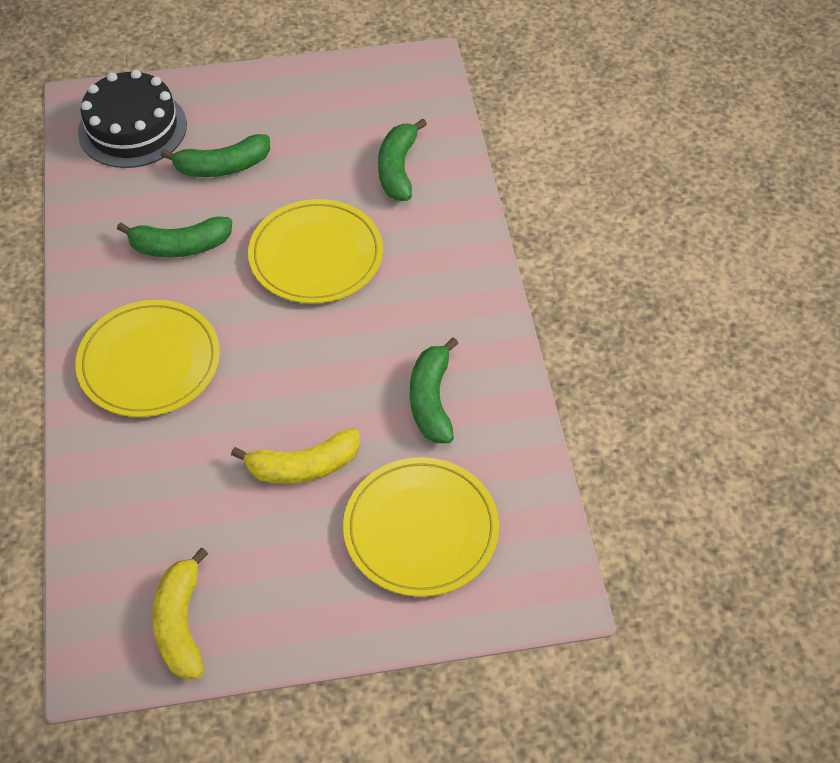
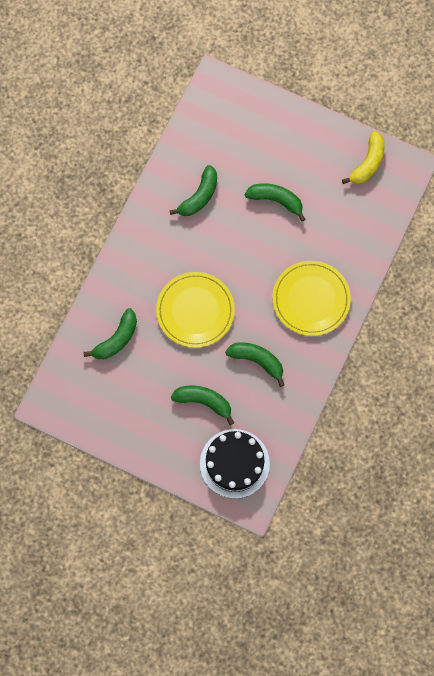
camera: 145 degrees left, 20 degrees up
yellow banana [231,428,360,484] -> green banana [245,183,305,222]
yellow plate [343,457,499,597] -> none

